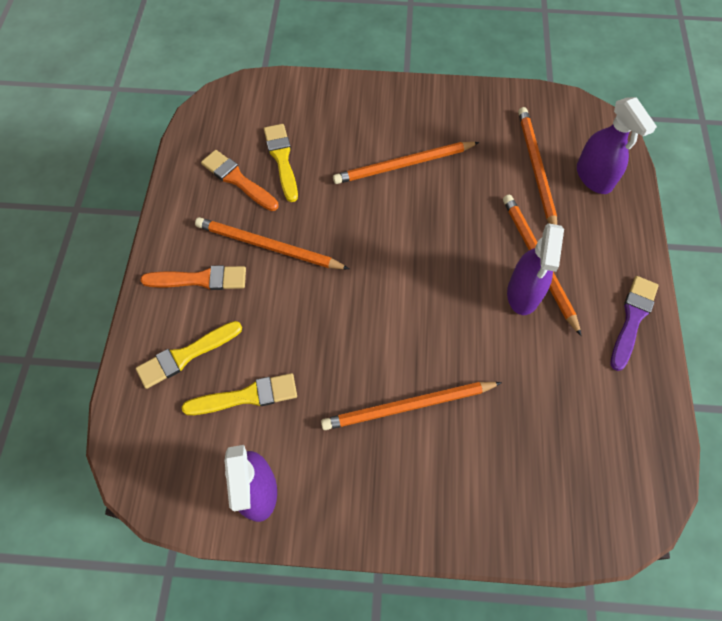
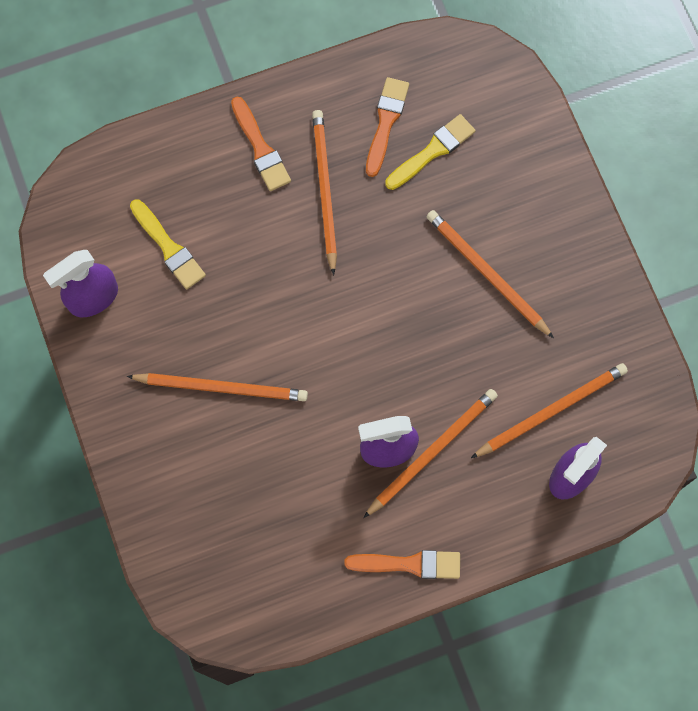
camera: 65 degrees right, 10 degrees up
yellow brush [136,321,242,389] -> none
orange pencil [321,382,502,430] -> orange pencil turned 135 degrees clockwise [126,373,308,401]
purple brush [610,276,659,371] -> orange brush [344,550,460,579]

